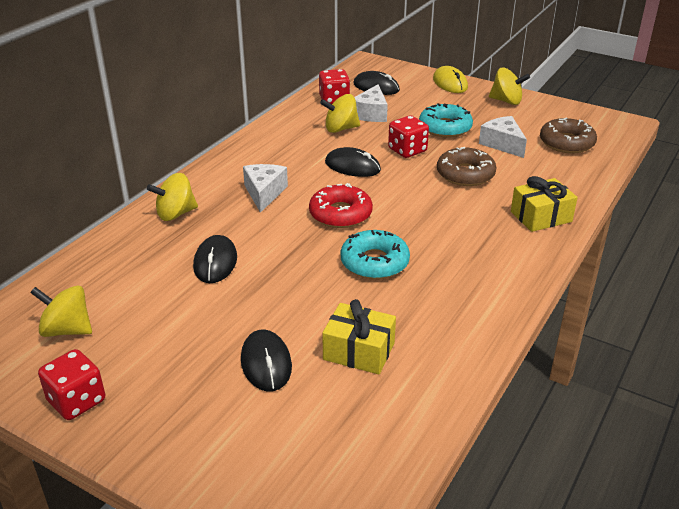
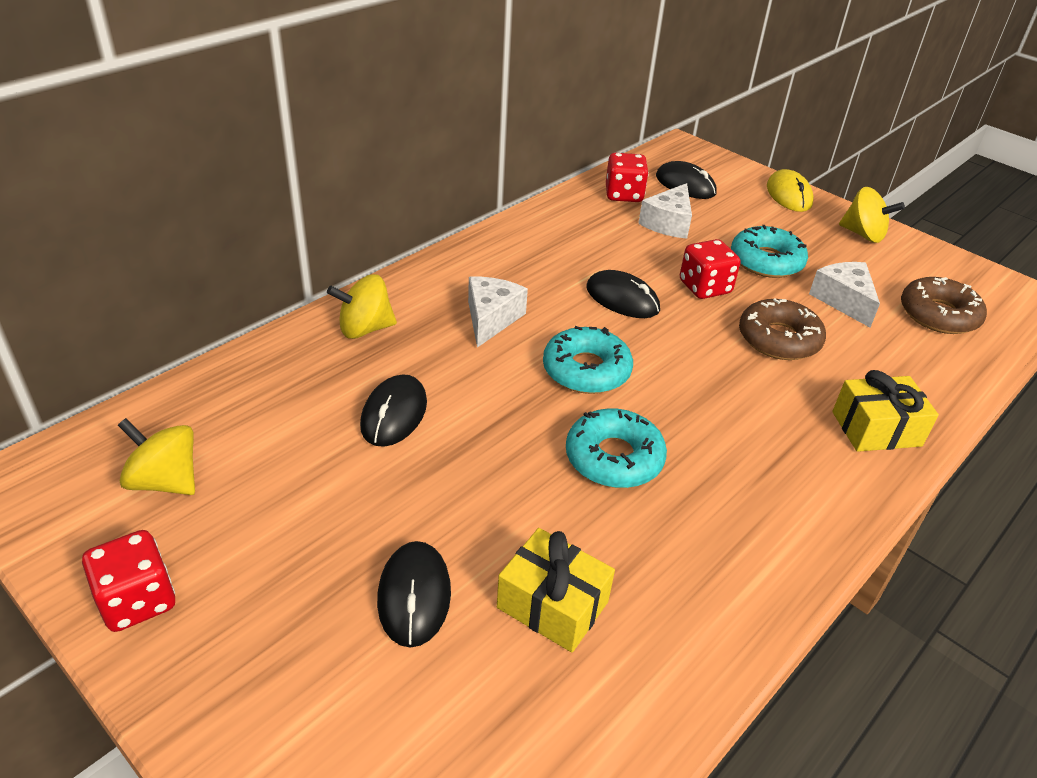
camera: 10 degrees right, 5 degrees up
red donut [309,183,373,228] -> turquoise donut [543,326,633,394]
yellow spinning top [320,94,360,133] -> none

